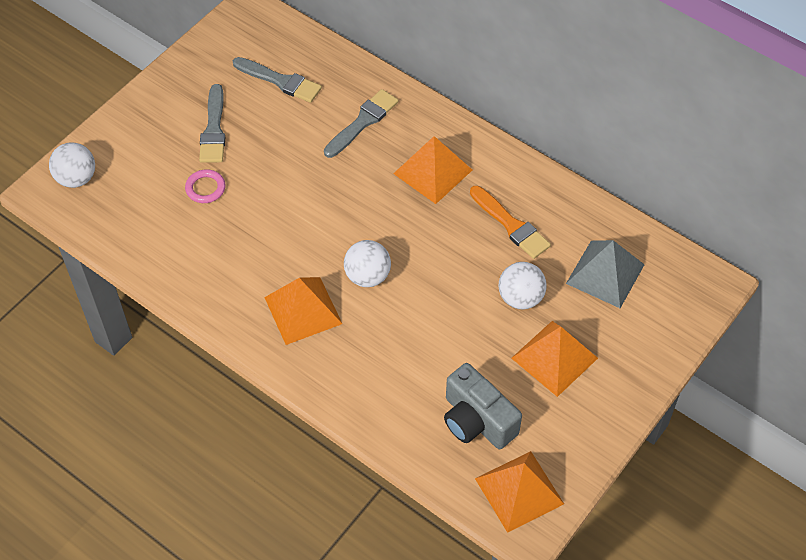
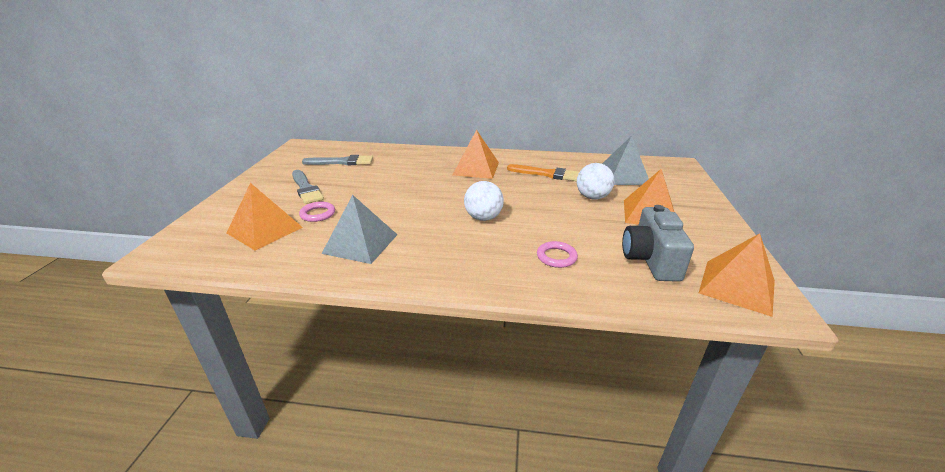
camera: 30 degrees left, 25 degrees down
white ball [49,142,95,188] -> none
orange pyramid [264,277,342,345] -> orange pyramid moved to [227,183,303,250]
grey brush [324,89,399,158] -> none
grey camera [444,363,522,449] -> grey camera turned 75 degrees clockwise [622,205,694,282]
none -> grey pyramid [322,195,397,264]
none -> pink ring [537,241,578,268]

